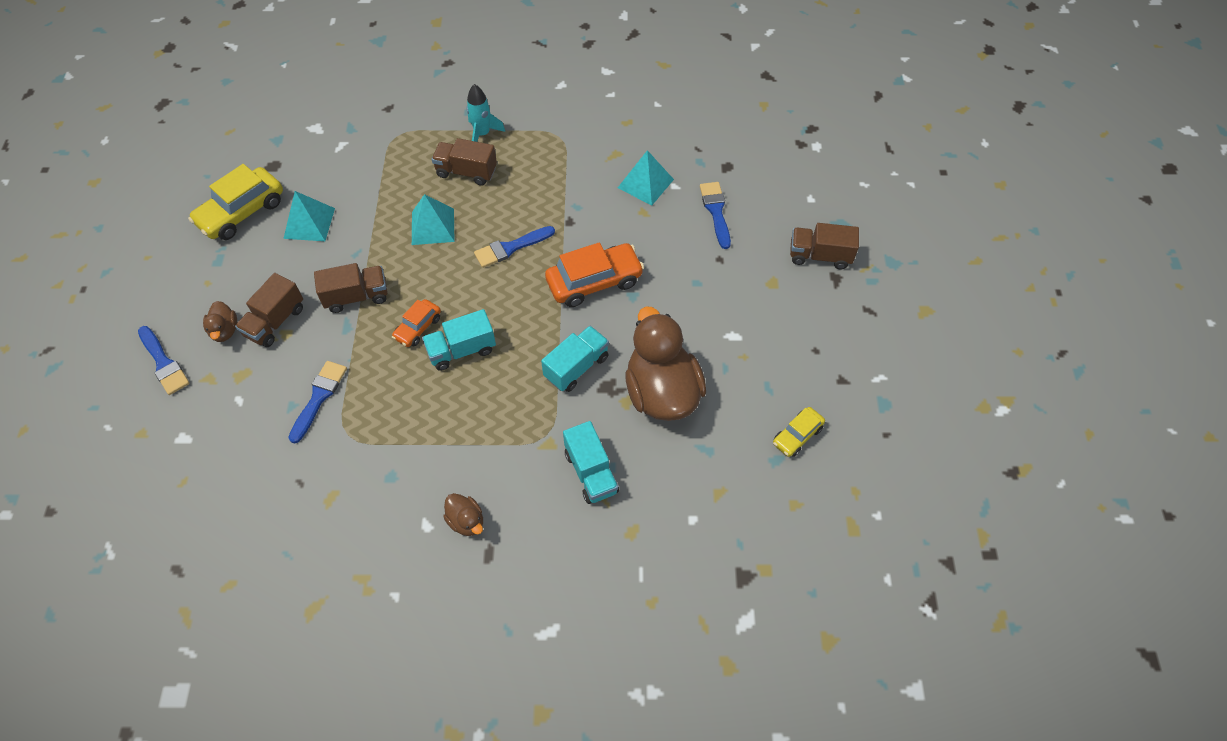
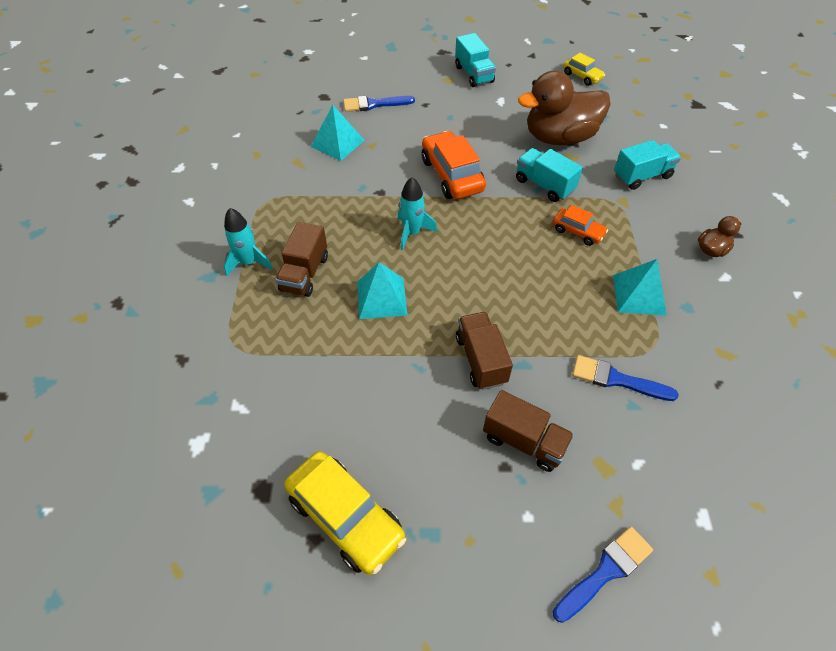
camera: 90 degrees left, 5 degrees down
brown duck [203,301,237,342] -> none
turquoise pyramid [283,191,335,241] -> turquoise pyramid moved to [613,259,667,316]
orange car [392,299,441,347] -> orange car moved to [553,205,608,246]
turquoise truck [422,309,496,371] -> turquoise truck moved to [455,33,496,87]
blue brush [474,226,555,268] -> turquoise rocket [398,177,437,250]
brown truck [790,223,859,269] -> none

